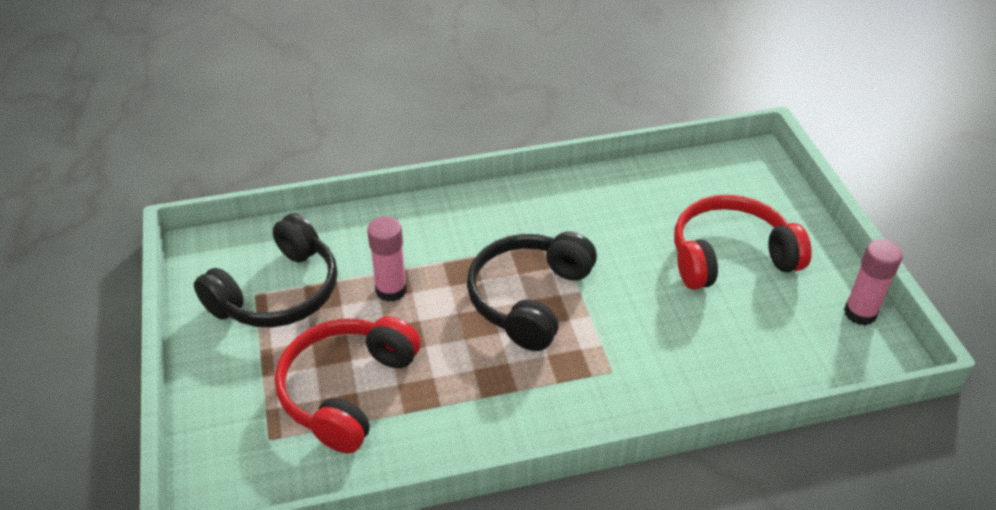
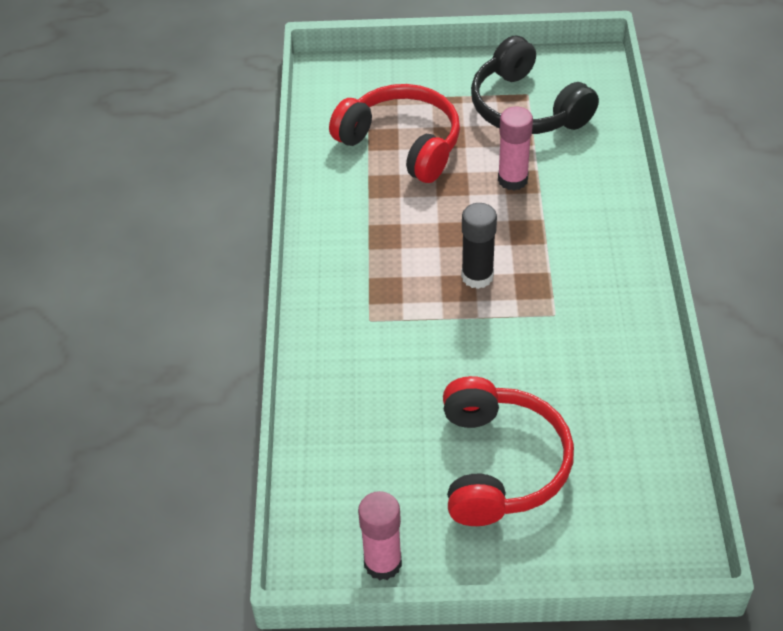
camera: 105 degrees right, 5 degrees up
black headphones [467,232,597,351] -> black glue stick [461,203,497,289]

